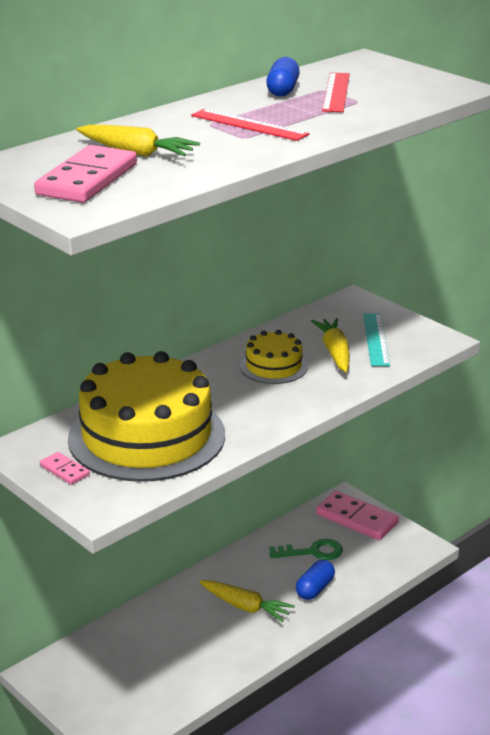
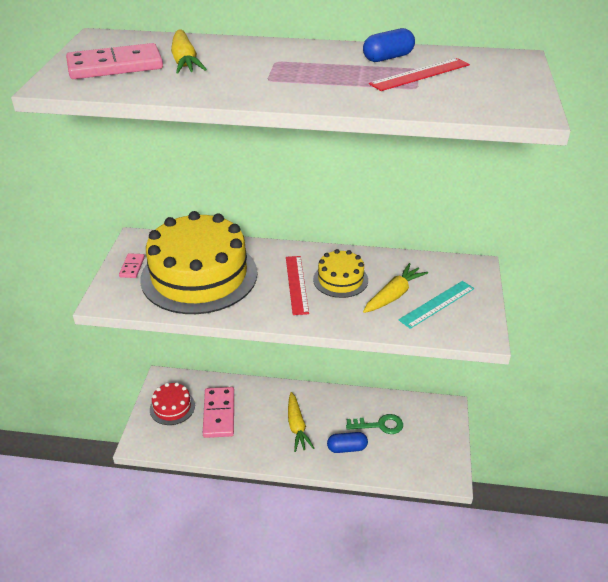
camera: 50 degrees right, 10 degrees up
red ruler [191,109,309,141] -> red ruler moved to [286,256,309,315]
green key [269,539,343,560] -> green key turned 45 degrees counterclockwise [346,414,403,434]
pink domino [316,491,399,540] -> pink domino moved to [203,387,234,438]
none -> red cake [150,382,195,425]

